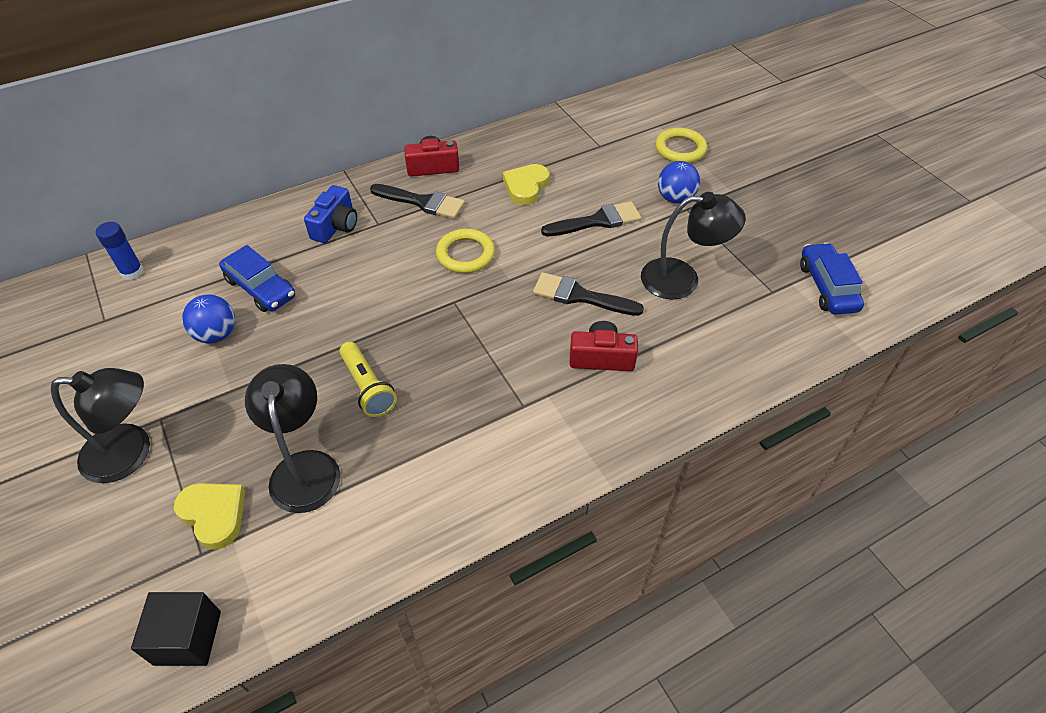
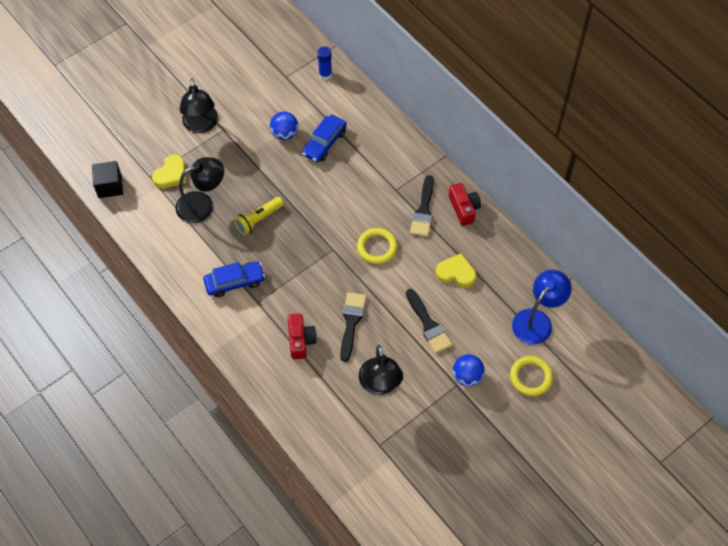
camera: 80 degrees right, 10 degrees up
blue camera [304,185,357,243] -> none
blue car [800,243,864,315] -> blue car moved to [203,262,265,297]
none -> blue lamp [512,270,572,345]

